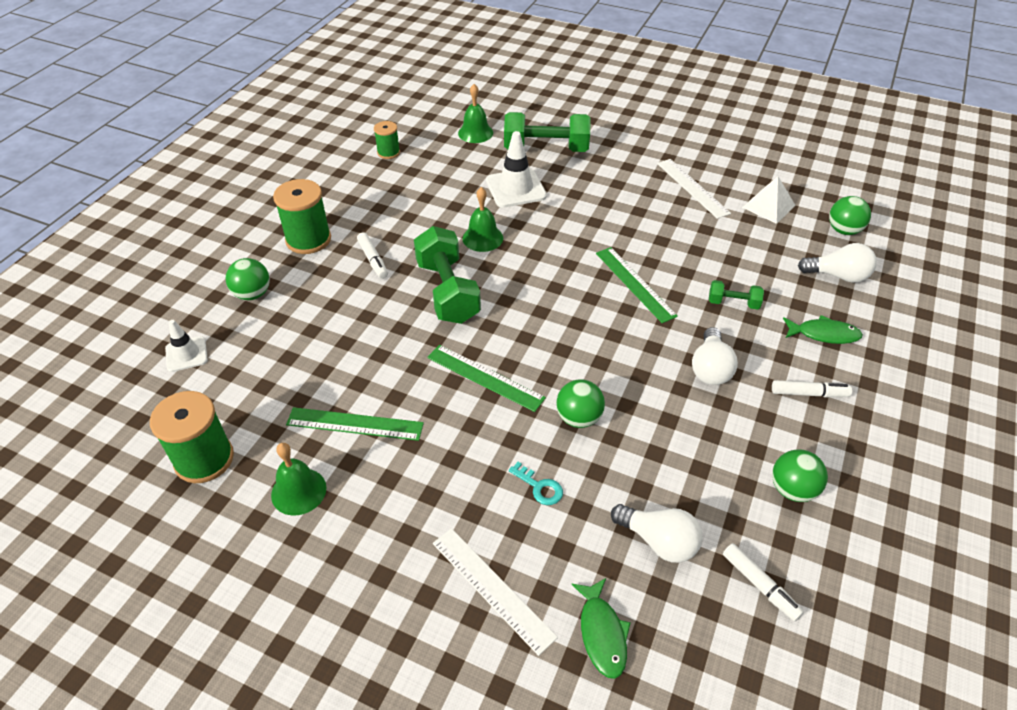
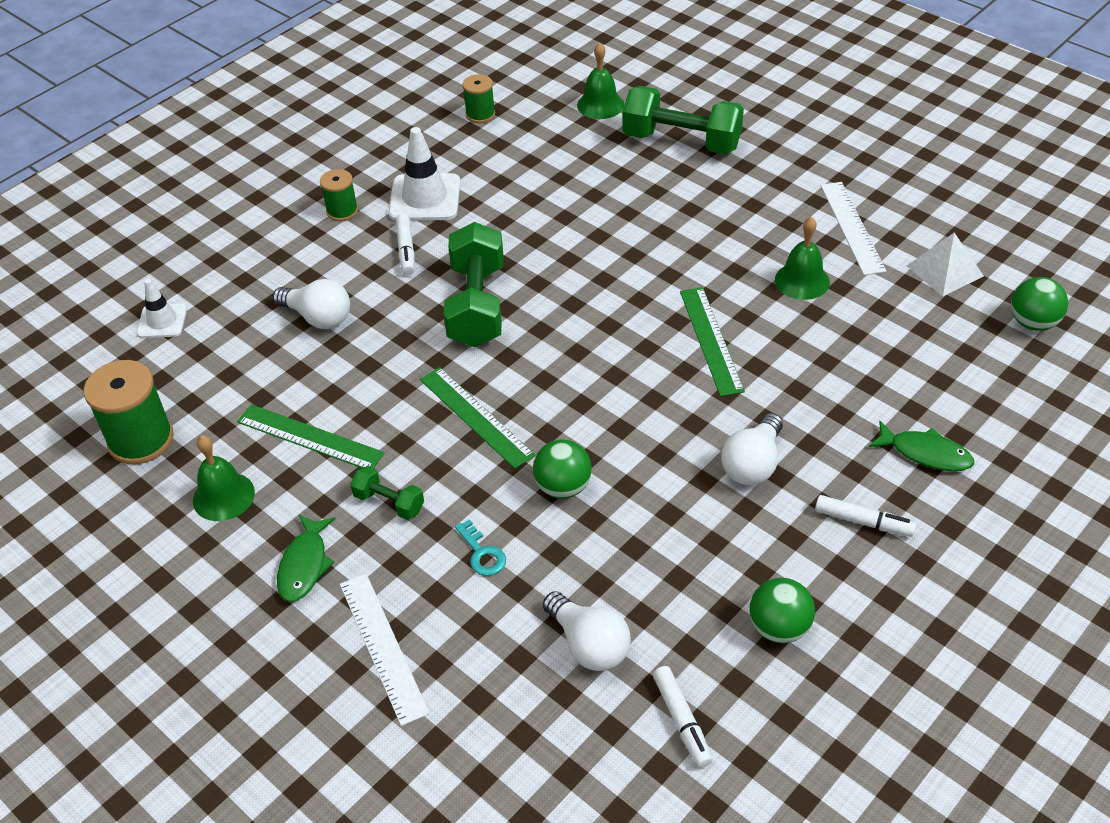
camera: 20 degrees right, 0 degrees up
green ball [226,258,270,300] -> none
green spool [273,179,331,254] -> green spool [320,169,358,221], size x0.57
green bell [463,187,503,252] -> green bell moved to [775,217,830,300]
white traffic cone [486,131,547,208] -> white traffic cone moved to [388,127,461,221]
green fish [571,578,630,679] -> green fish moved to [277,515,335,602]
green dumbbell [709,280,764,310] -> green dumbbell moved to [350,466,424,520]
white light bulb [798,243,877,283] -> white light bulb moved to [273,279,350,329]

